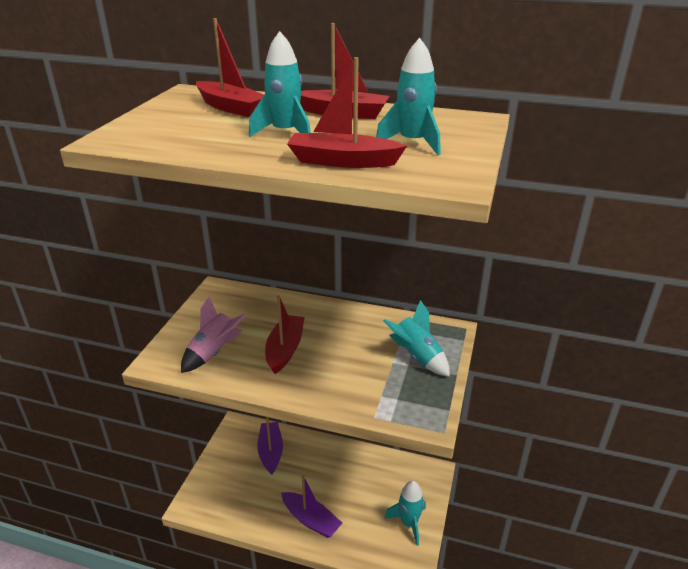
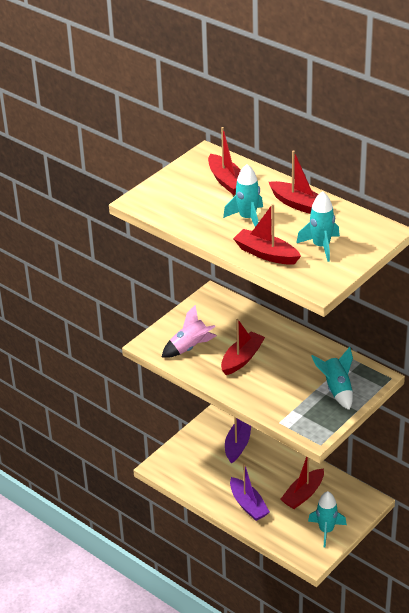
camera: 25 degrees right, 5 degrees up
none -> red boat [280,457,324,509]

